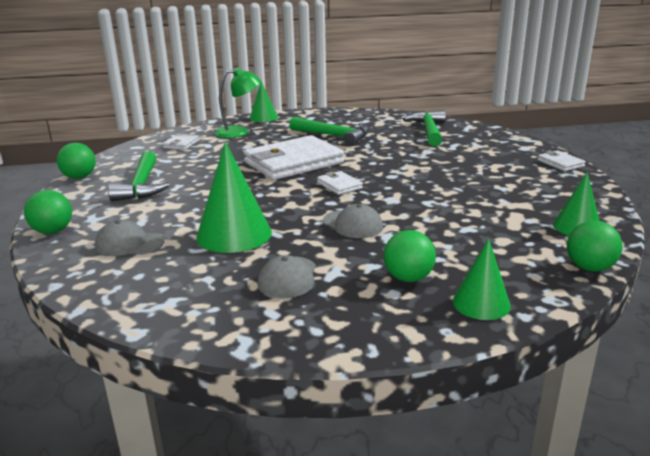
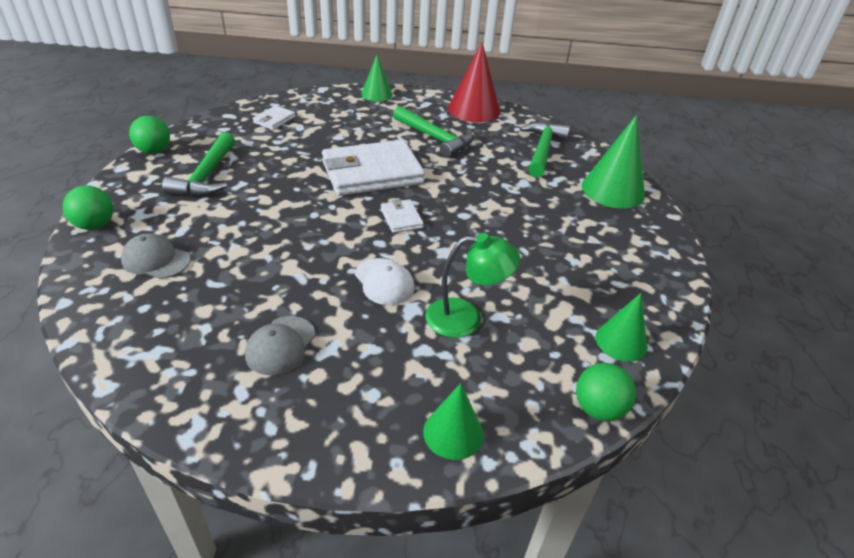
camera: 10 degrees right, 15 degrees up
green cone [196,142,272,253] -> green cone moved to [582,115,645,209]
green lamp [214,67,261,138] -> green lamp moved to [425,233,520,338]
grey cap [323,204,383,238] -> white cap [355,258,415,305]
green ball [383,230,436,282] -> none
white wallet [537,150,586,171] -> none
none -> red cone [448,42,500,122]

